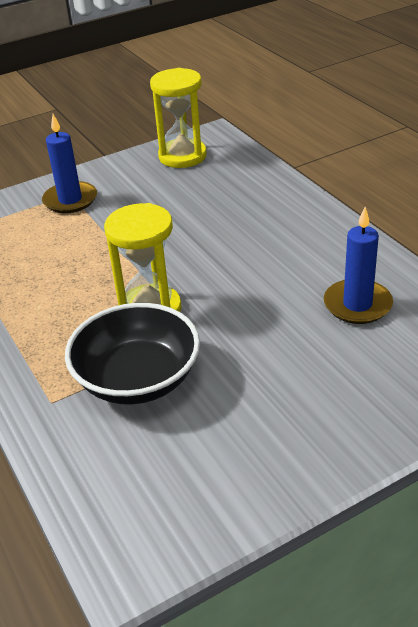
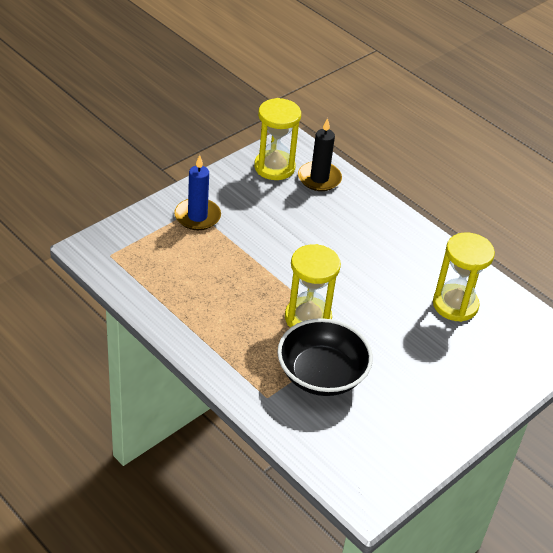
camera: 20 degrees left, 5 degrees up
blue candle [324,207,393,324] -> yellow hourglass [433,232,495,322]
none -> black candle [298,118,342,191]

